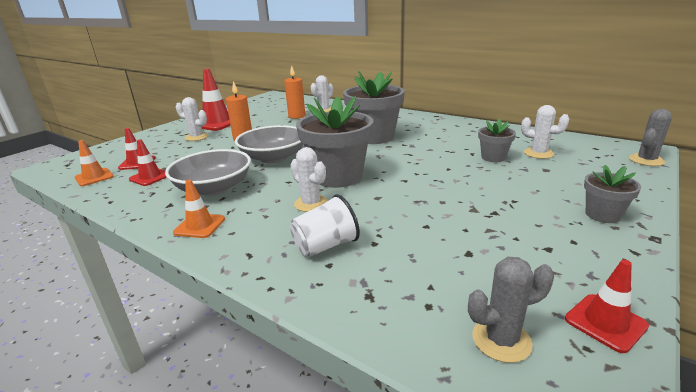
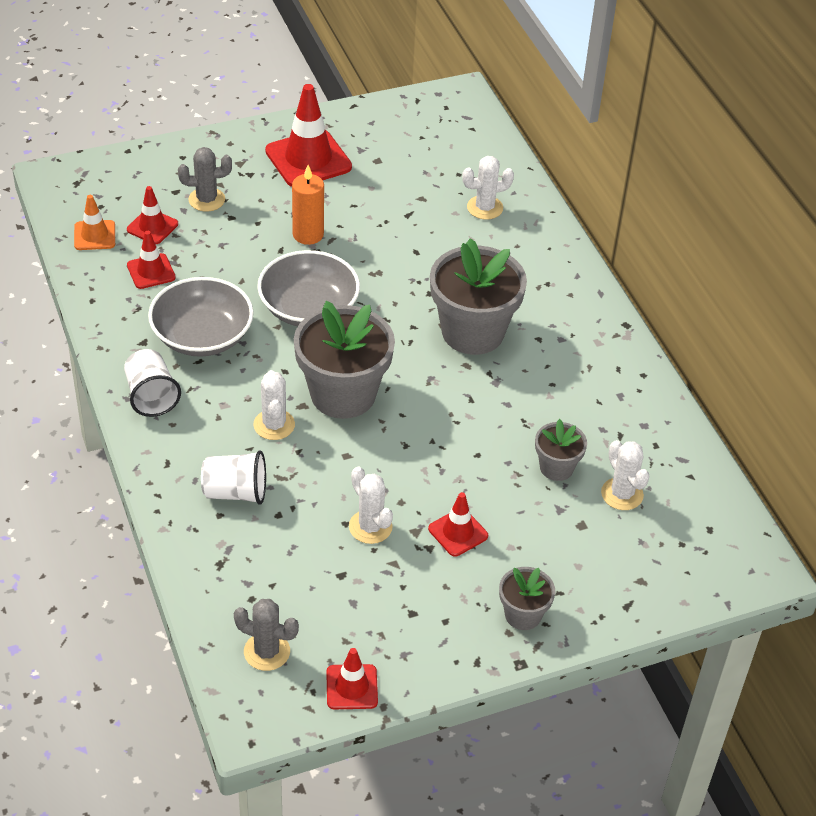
camera: 30 degrees right, 20 degrees up
orange traffic cone [173,180,225,238] -> white cup [124,349,181,417]
white cactus [176,97,208,141] -> white cactus moved to [349,467,393,544]
orange candle [284,65,305,119] -> none
grey cactus [629,109,672,166] -> grey cactus moved to [178,147,232,212]
none -> red traffic cone [428,492,488,557]

